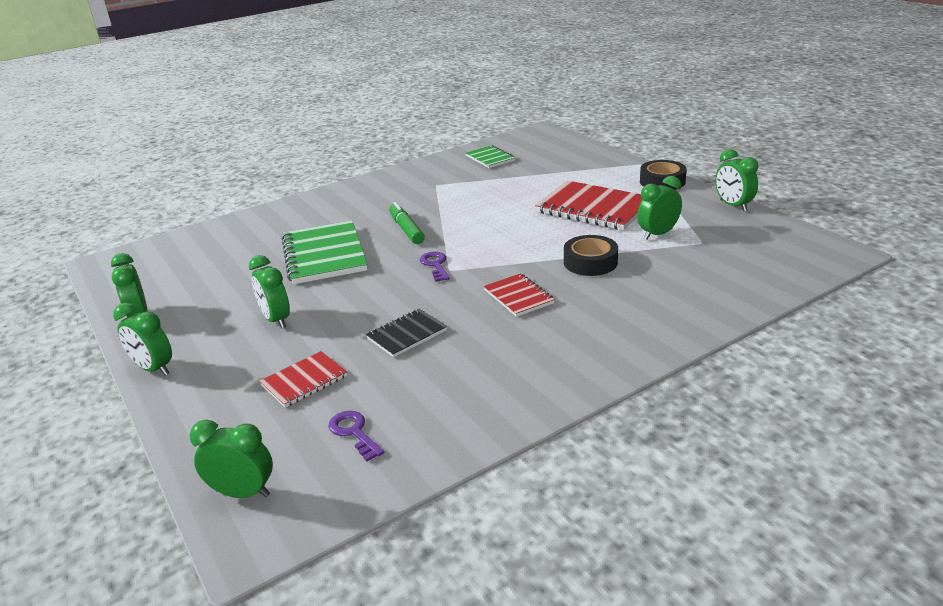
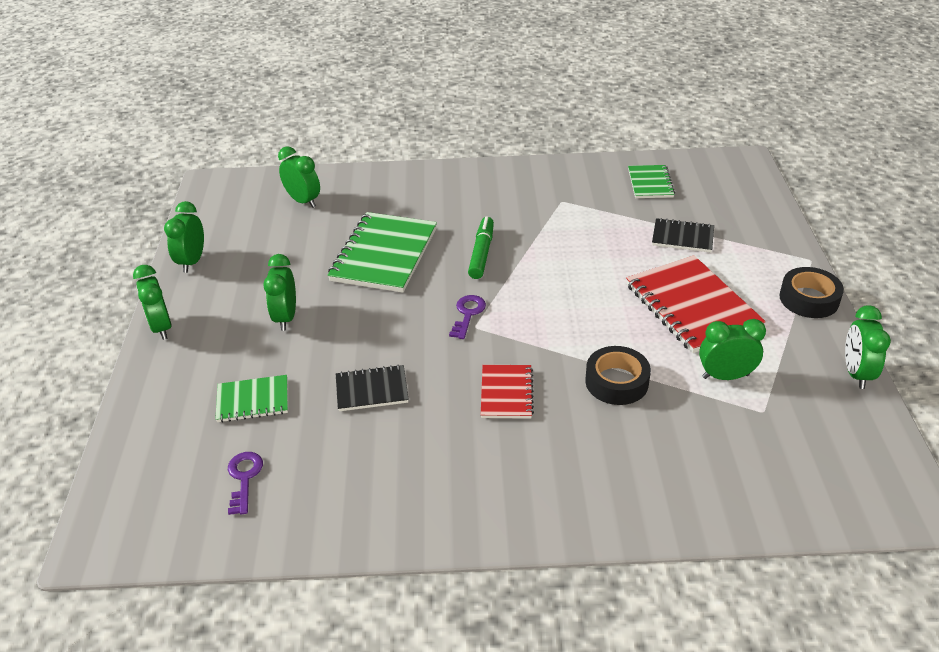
camera: 30 degrees right, 10 degrees up
green clock [189,420,273,498] -> green clock moved to [278,146,320,208]
red notebook [259,351,347,408] -> green notebook [215,375,288,423]
none -> black notebook [652,218,714,252]

